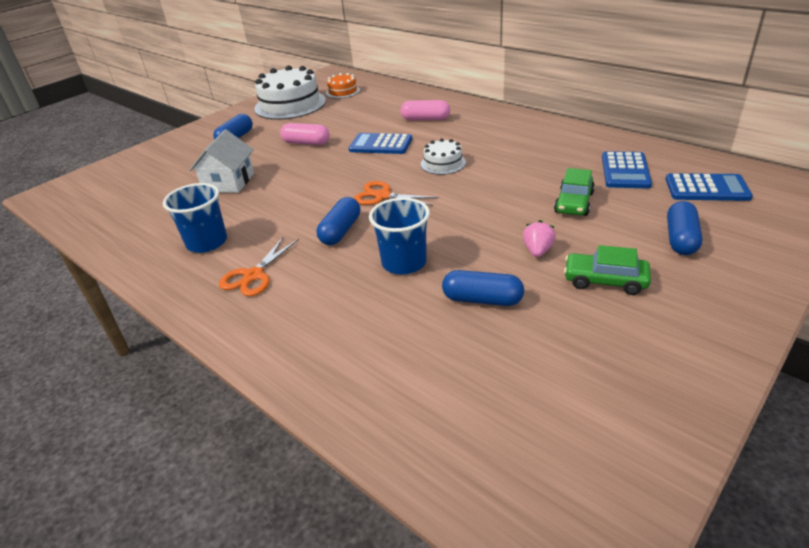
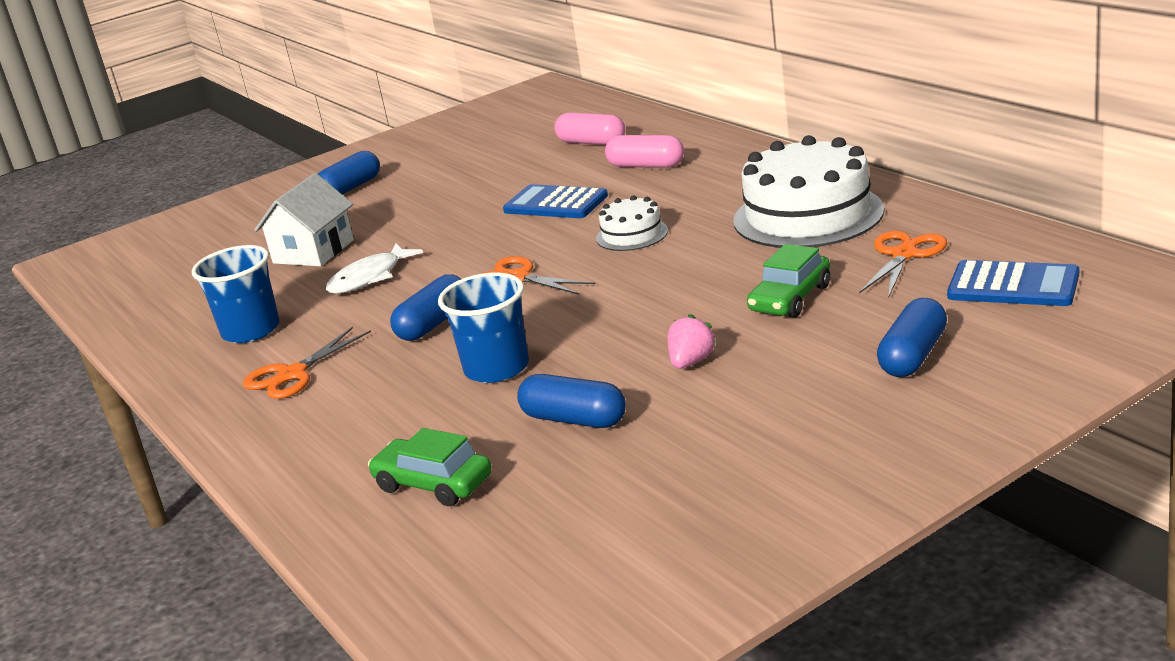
camera: 15 degrees right, 10 degrees down
white cake [254,65,326,120] -> white cake moved to [733,135,884,248]
pink capsule [280,123,330,145] -> pink capsule moved to [554,113,625,145]
orange cake [326,73,360,99] -> none
green car [564,245,651,295] -> green car moved to [368,428,492,506]
blue calculator [602,151,652,188] -> orange scissors [859,231,947,296]
none -> white fish [326,244,423,294]

